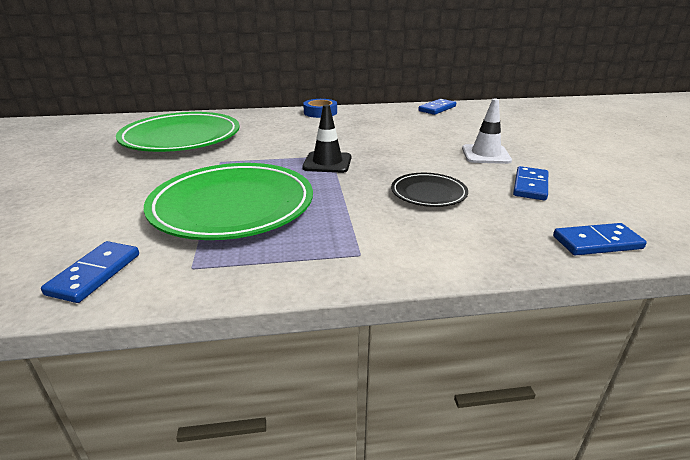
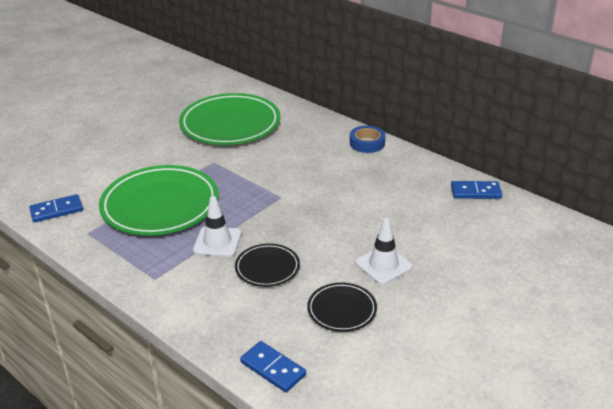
camera: 50 degrees right, 5 degrees up
black traffic cone [302,105,352,173] -> none
blue domino [513,166,548,200] -> black plate [307,282,377,332]
none -> white traffic cone [193,196,241,257]

